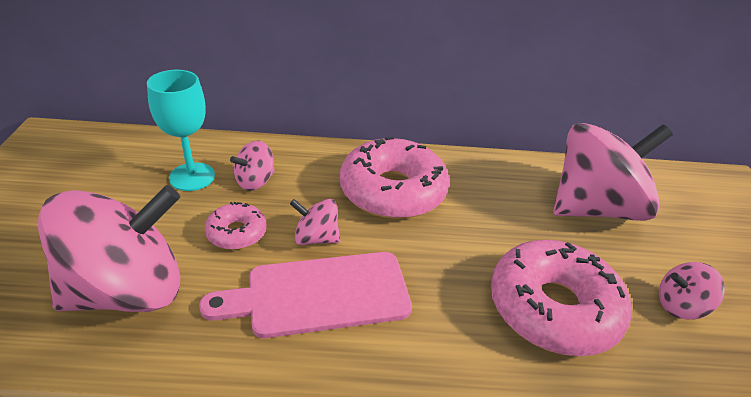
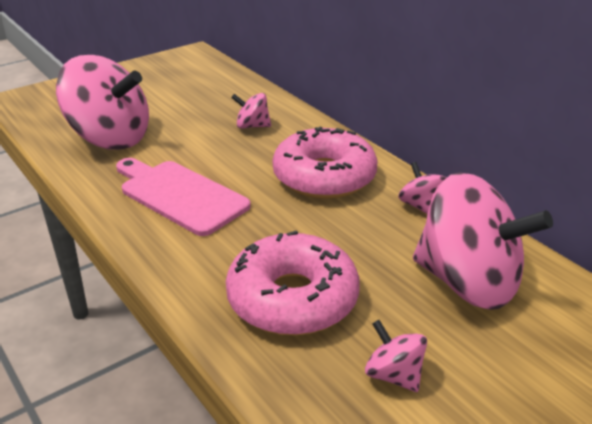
camera: 55 degrees right, 5 degrees down
turquoise goblet [147,70,215,191] -> none
pink donut [205,202,266,250] -> none
pink spinning top [290,199,340,245] -> pink spinning top moved to [398,162,446,214]

